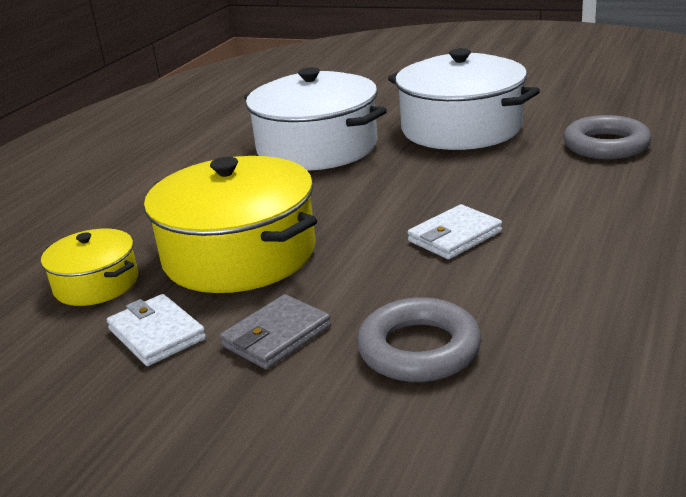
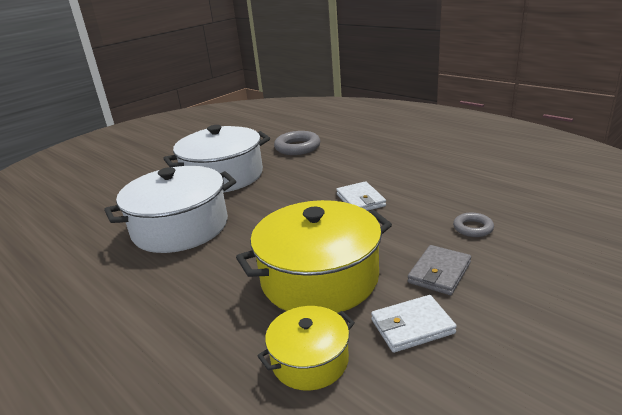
camera: 70 degrees left, 0 degrees up
grey wallet [220,294,331,369] -> grey wallet turned 60 degrees clockwise [408,245,471,295]
grey ring [357,297,481,382] -> grey ring [453,213,494,237], size x0.57

